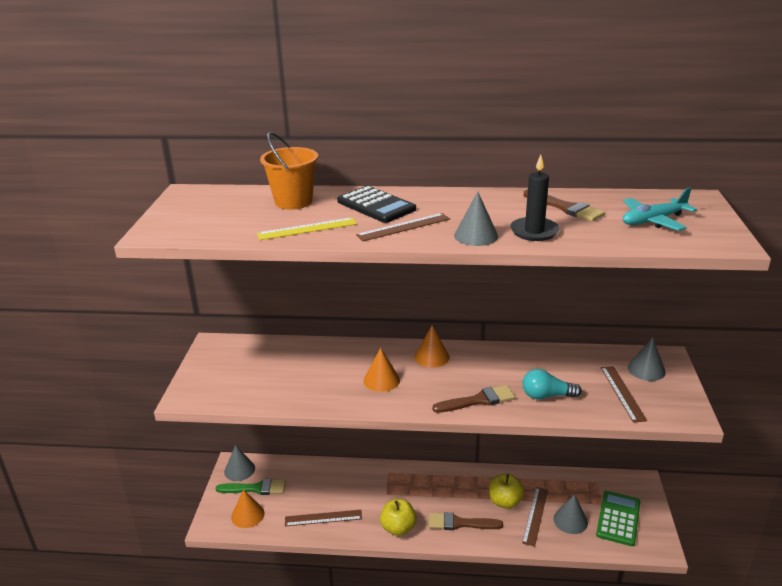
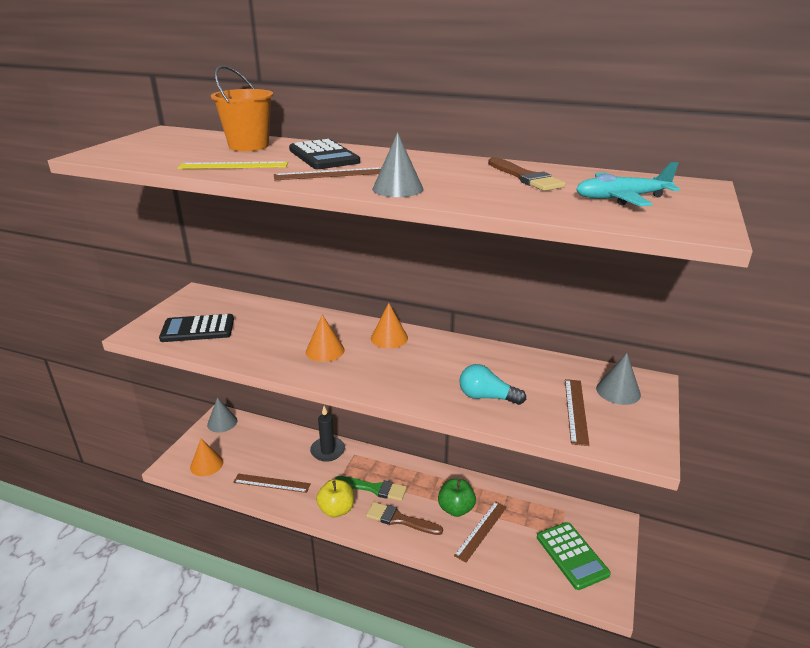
camera: 15 degrees right, 0 degrees up
green brush [216,479,286,495] -> green brush moved to [335,476,407,501]
brown brush [432,385,515,413] -> none
yellow apple [489,473,524,509] -> green apple [438,479,476,517]
black candle [510,155,560,241] -> black candle moved to [310,406,345,462]
grey cone [554,494,588,534] -> none
green calculator [596,491,640,546] -> green calculator turned 120 degrees clockwise [537,522,611,590]
none -> black calculator [159,314,234,342]

